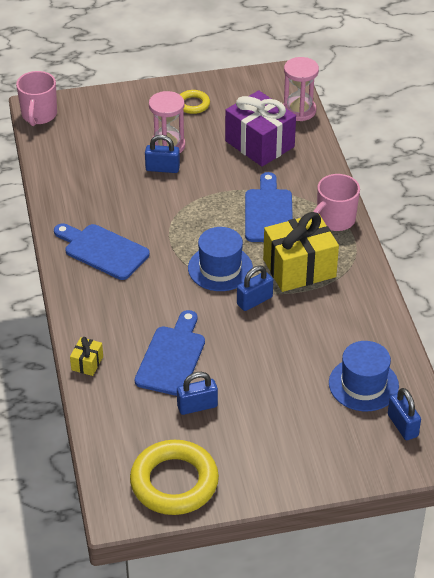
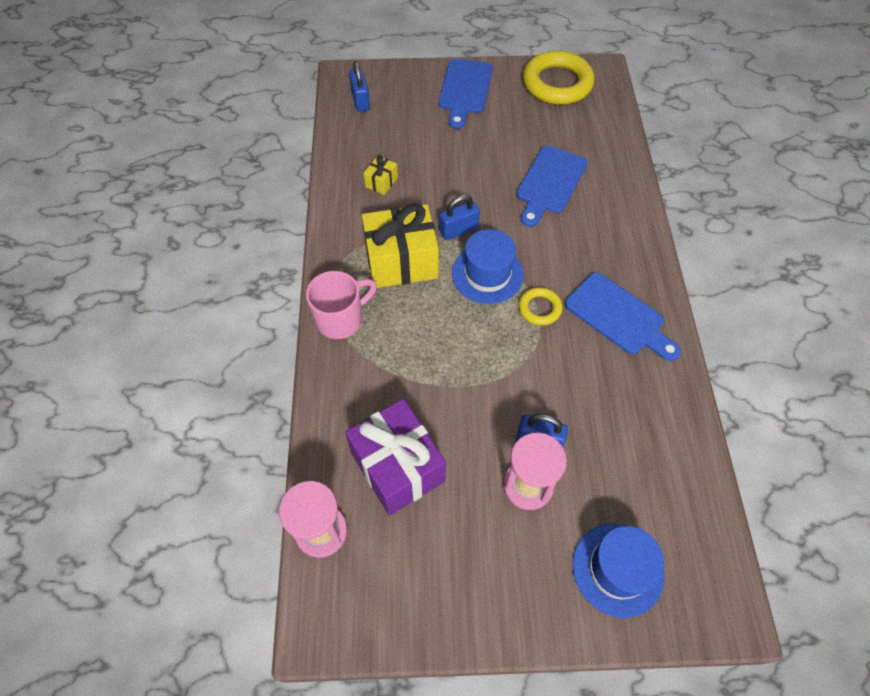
camera: 170 degrees left, 15 degrees up
pink mug [16,71,57,126] -> none
yellow gift [70,337,103,376] -> yellow gift moved to [364,155,398,195]
blue padlock [177,372,218,415] -> none
yellow ring [180,90,210,114] -> yellow ring moved to [519,287,562,326]
blue cutting board [245,172,293,242] -> blue cutting board moved to [439,59,493,129]
blue hat [329,341,399,411] -> blue hat moved to [573,524,664,618]

